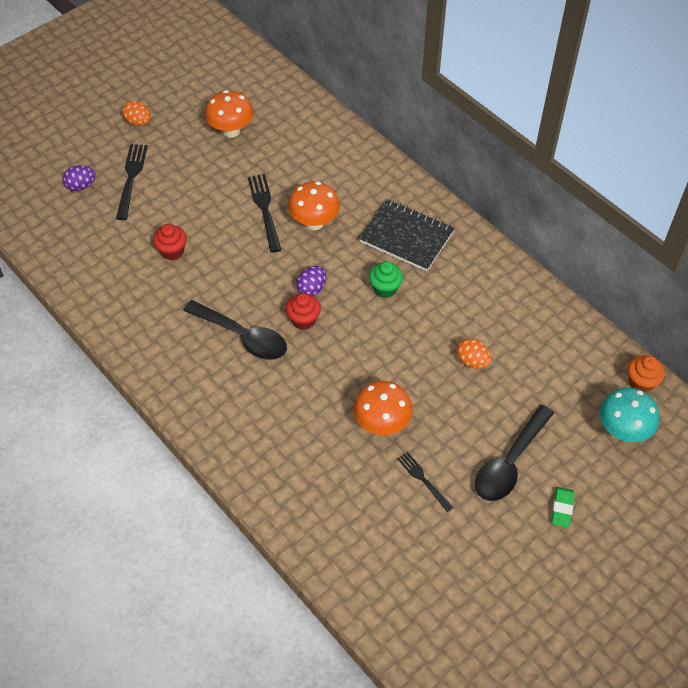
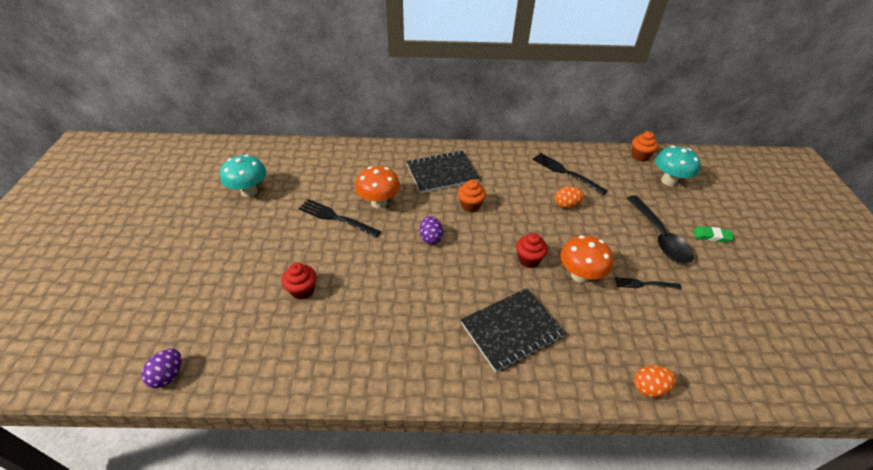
camera: 50 degrees left, 10 degrees down
purple egg [62,165,96,191] -> purple egg moved to [141,349,182,388]
black fork [116,144,148,220] -> black fork moved to [532,153,608,195]
orange egg [122,101,150,126] -> orange egg moved to [634,365,676,397]
black spoon [183,300,287,360] -> none
orange mushroom [205,90,254,138] -> turquoise mushroom [220,154,266,197]
red cupcake [286,293,321,330] -> red cupcake moved to [516,233,548,268]
green cupcake [369,261,403,298] -> orange cupcake [458,179,486,212]
green eraser [551,487,575,527] -> green eraser turned 45 degrees counterclockwise [693,226,734,243]
none -> black notebook [461,288,565,372]

